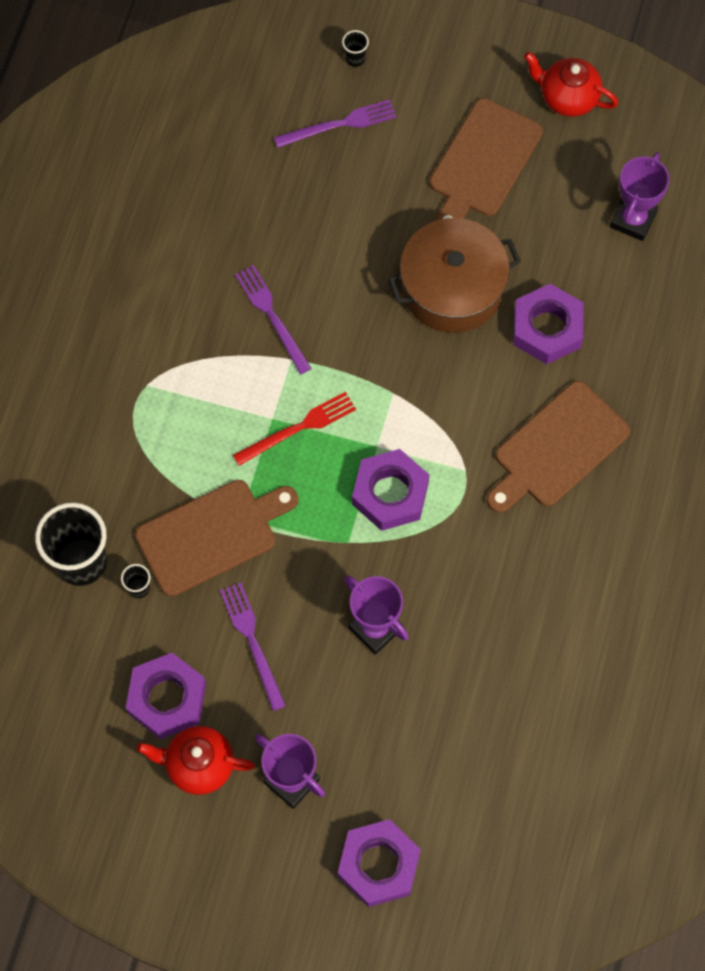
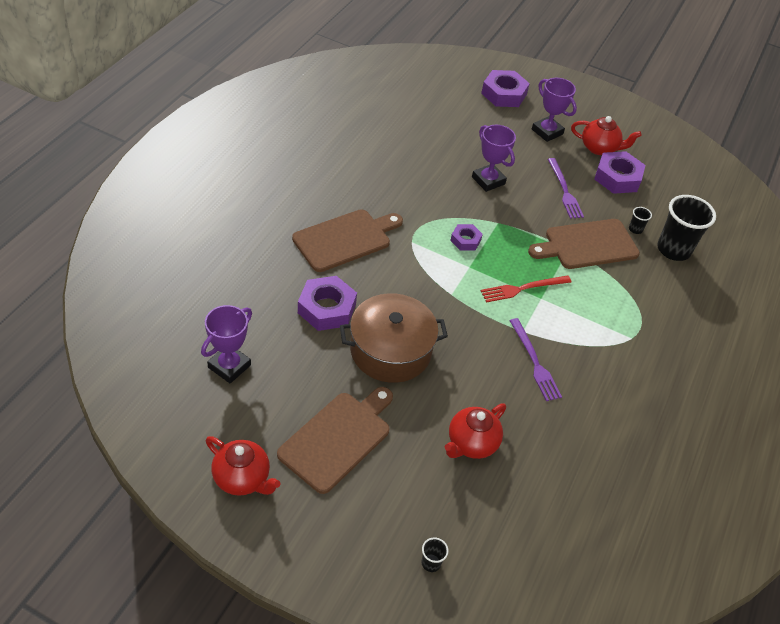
camera: 175 degrees left, 20 degrees down
purple fork [274,99,397,148] -> none
purple nut [352,449,429,531] -> purple nut [450,224,483,251], size x0.57
none -> red teapot [445,404,506,459]

